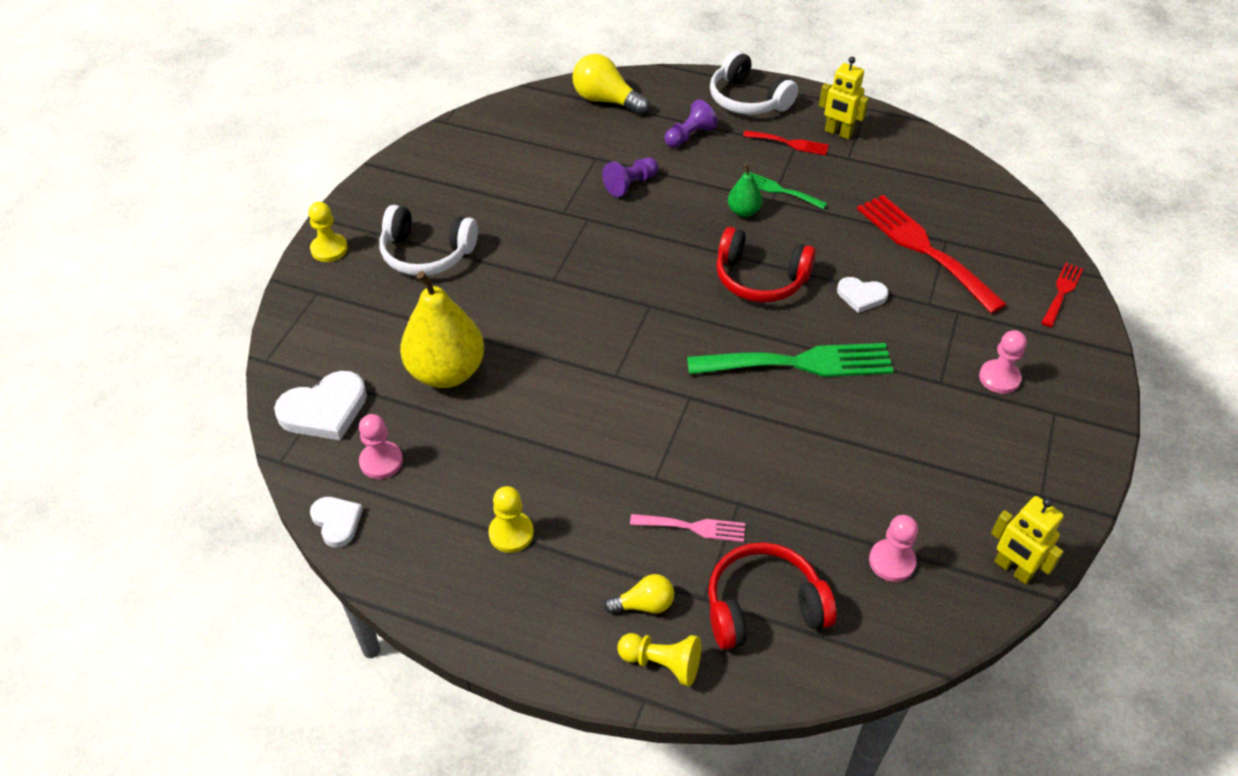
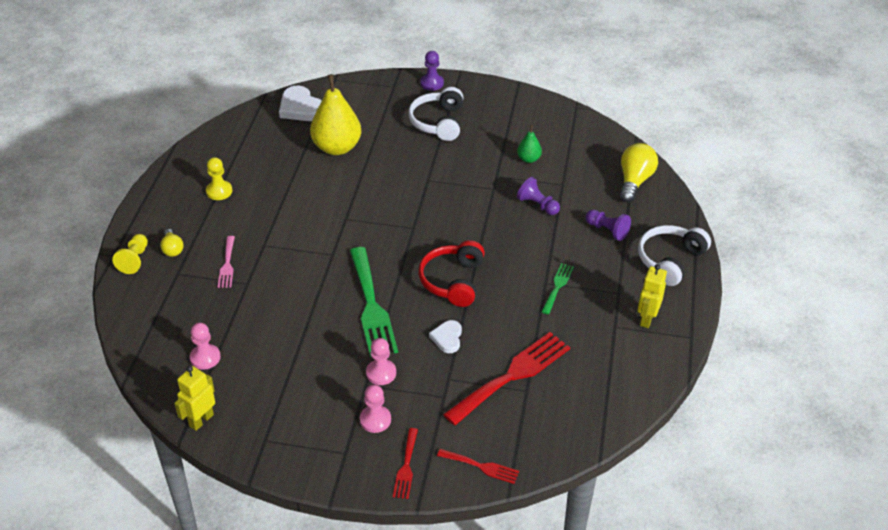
camera: 80 degrees right, 5 degrees down
yellow pawn [308,202,348,262] -> purple pawn [420,51,444,91]
white heart [310,497,363,548] -> none
pink pawn [359,414,403,479] -> pink pawn moved to [366,338,396,385]
red headphones [708,542,837,650] -> none
green pear [728,164,762,217] -> green pear moved to [517,125,542,163]
red fork [743,130,829,156] -> red fork moved to [393,428,418,499]

